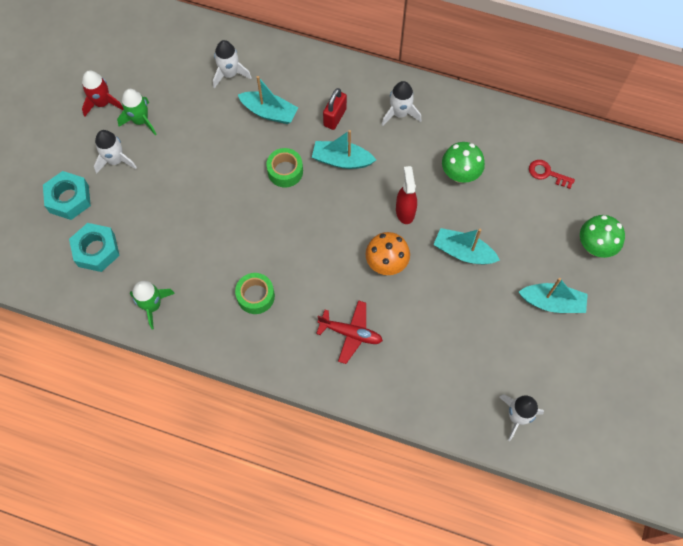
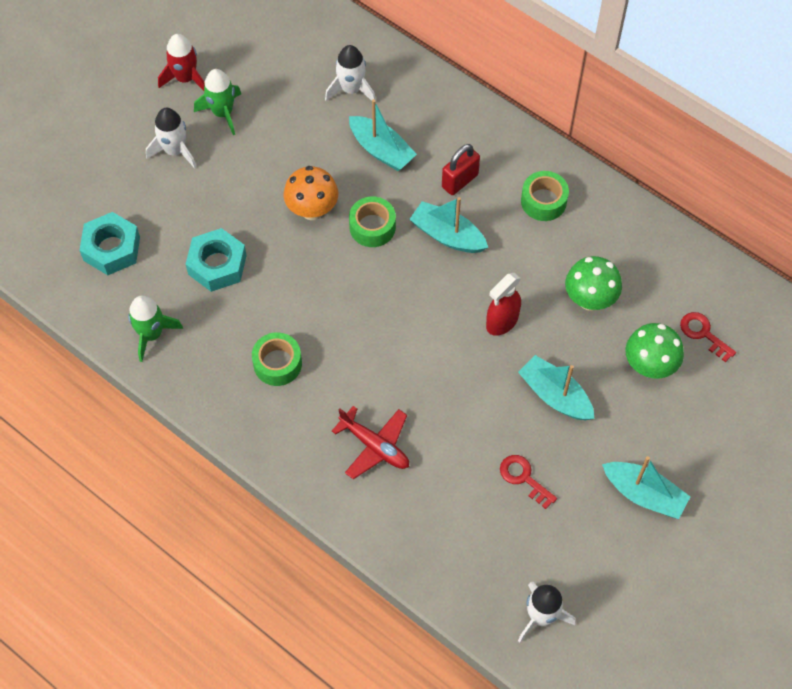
camera: 20 degrees right, 5 degrees down
turquoise nut [43,171,91,220] -> turquoise nut moved to [186,228,247,292]
orange mushroom [365,232,410,275] -> orange mushroom moved to [283,166,338,220]
white rocket [382,81,421,126] -> green tape [521,171,569,221]
red spray bottle [396,166,417,224] -> red spray bottle turned 150 degrees counterclockwise [486,273,521,336]
green mushroom [580,215,625,258] -> green mushroom moved to [625,323,684,379]
none -> red key [500,455,557,509]

